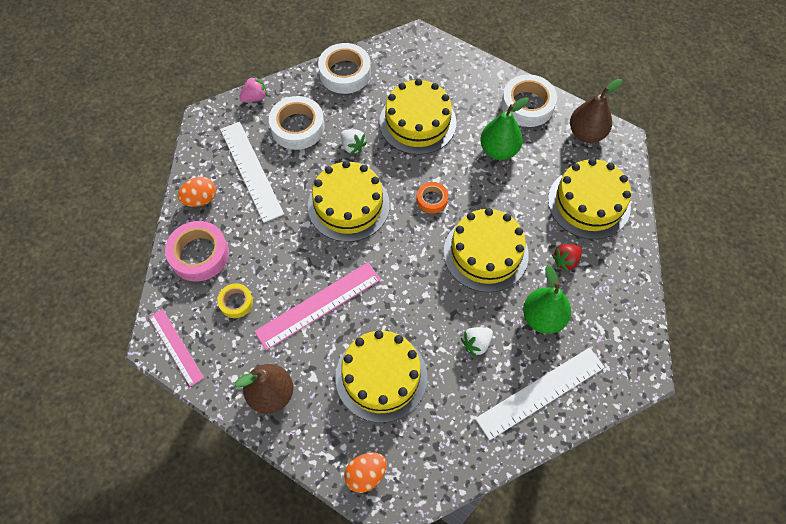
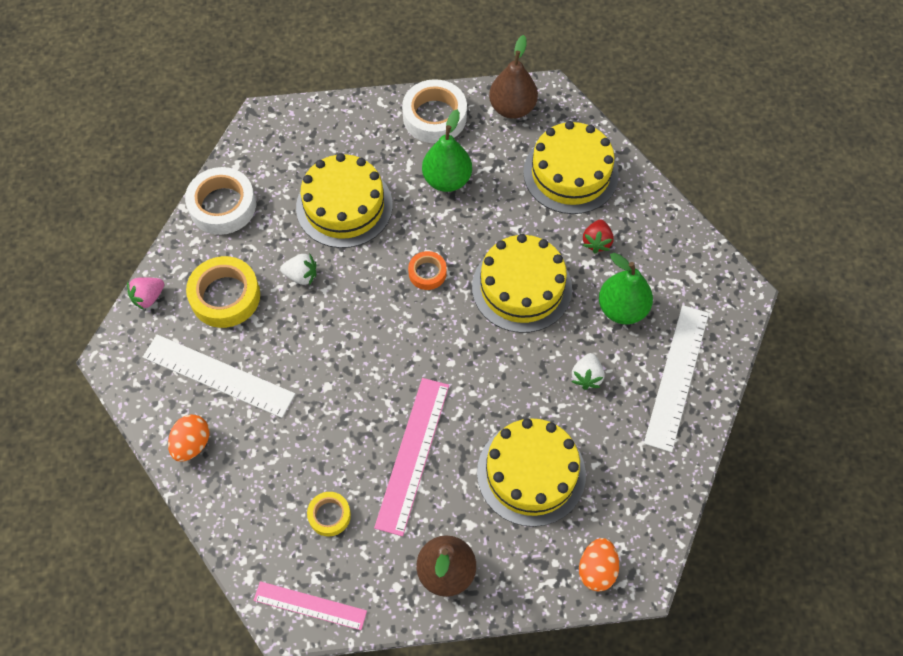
camera: 40 degrees left, 0 degrees up
pink tape [165,221,229,282] -> none
pink strawberry [239,76,267,102] -> pink strawberry turned 150 degrees counterclockwise [127,277,164,310]
white tape [269,96,325,150] -> yellow tape [186,256,260,328]
yellow cake [308,161,390,242] -> none

